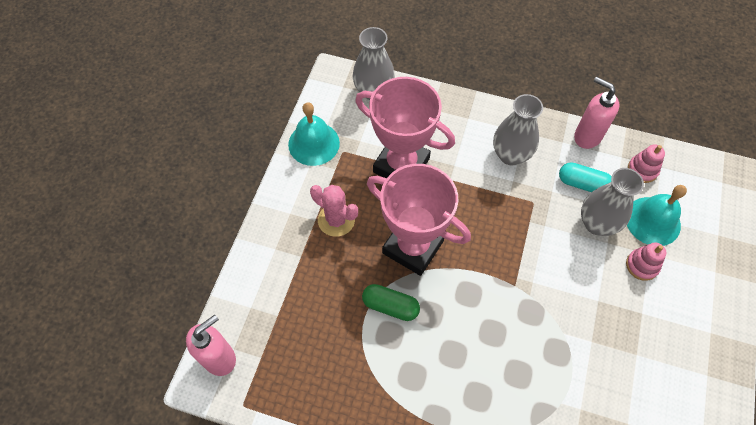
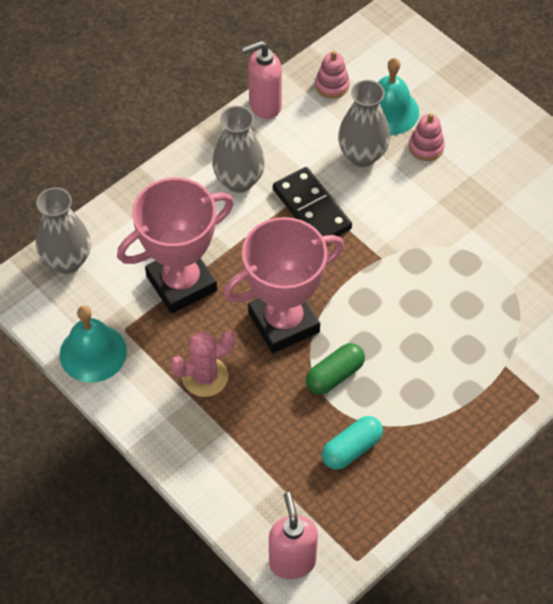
camera: 60 degrees left, 5 degrees down
turquoise capsule [559,162,612,192] -> turquoise capsule moved to [322,416,383,470]
none -> black domino [273,167,352,236]

